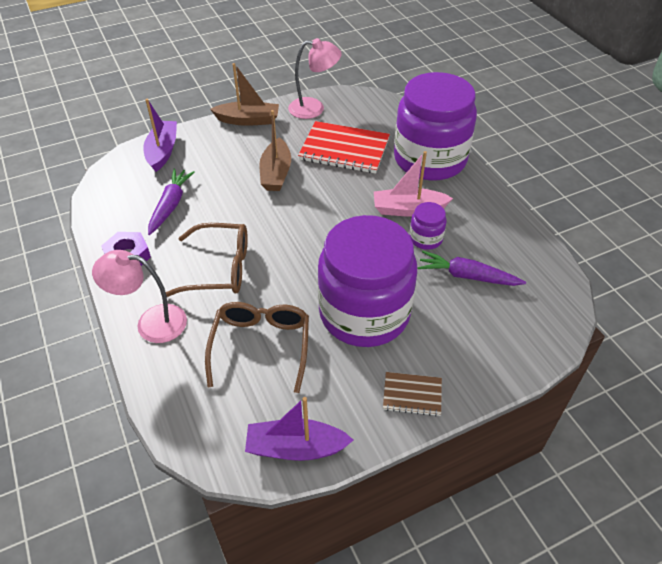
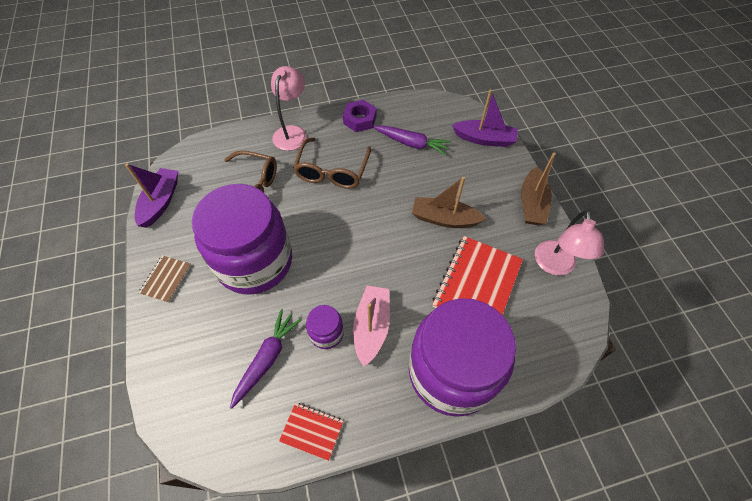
camera: 100 degrees right, 10 degrees up
none -> red notebook [279,403,343,461]

